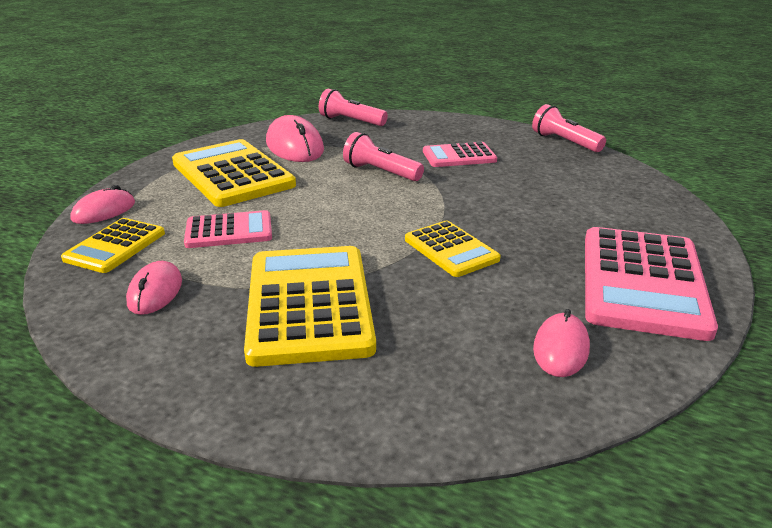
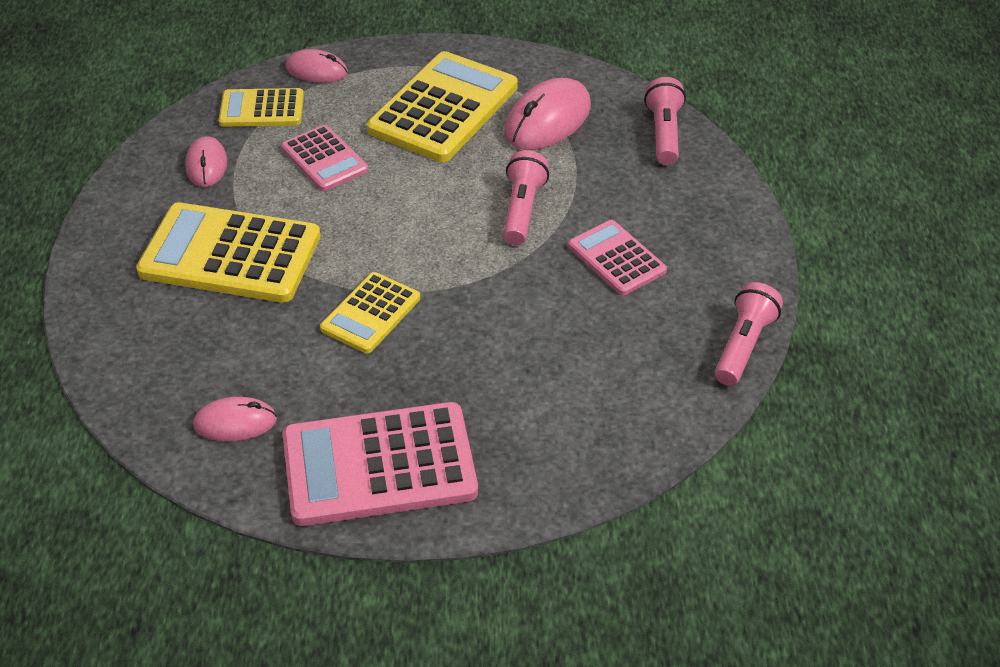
camera: 65 degrees right, 15 degrees up
pink mouse [126,261,182,315] -> pink mouse turned 75 degrees counterclockwise [185,136,227,187]
yellow calculator [244,246,376,367] -> yellow calculator turned 135 degrees counterclockwise [136,202,320,303]

